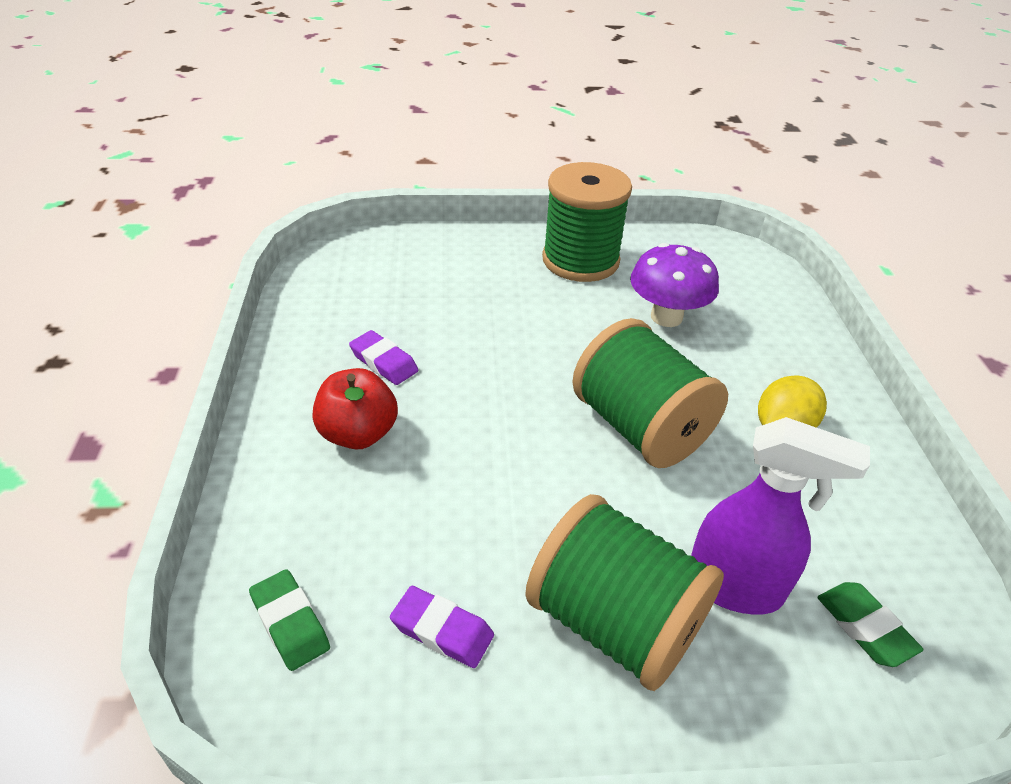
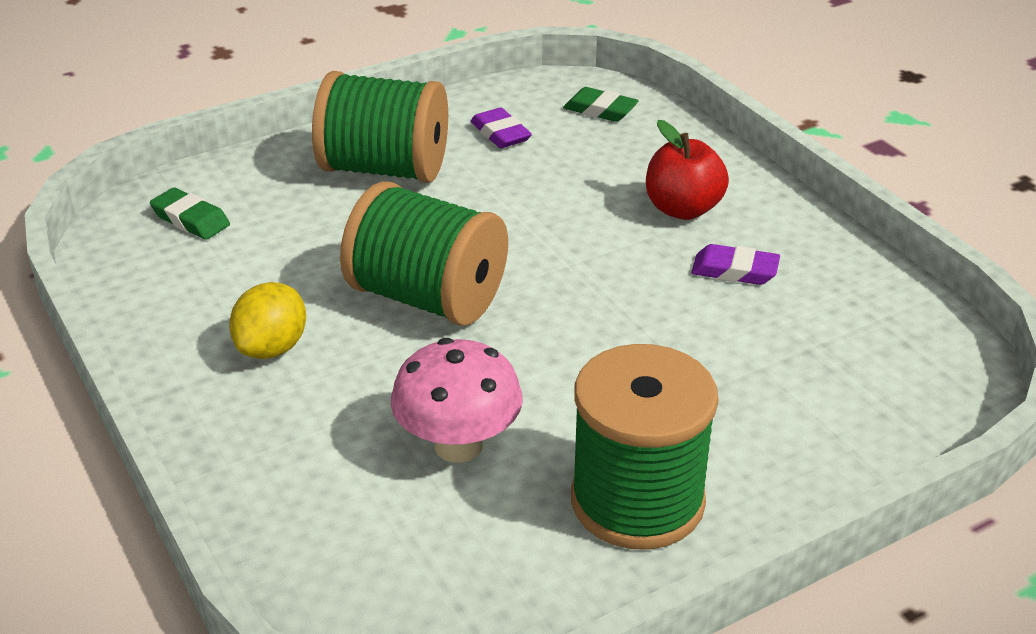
camera: 155 degrees right, 5 degrees down
purple eraser [390,586,494,668] -> purple eraser turned 60 degrees clockwise [471,107,532,148]
purple mushroom [630,243,719,327] -> pink mushroom [391,338,523,463]
purple spray bottle [691,417,870,615] -> none

